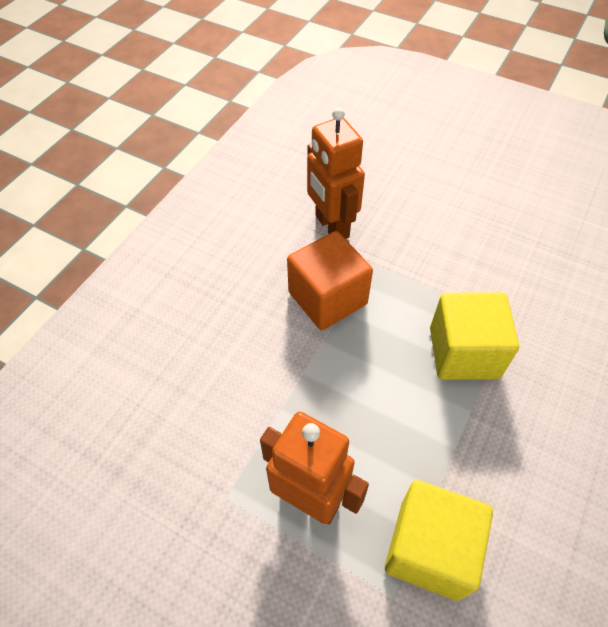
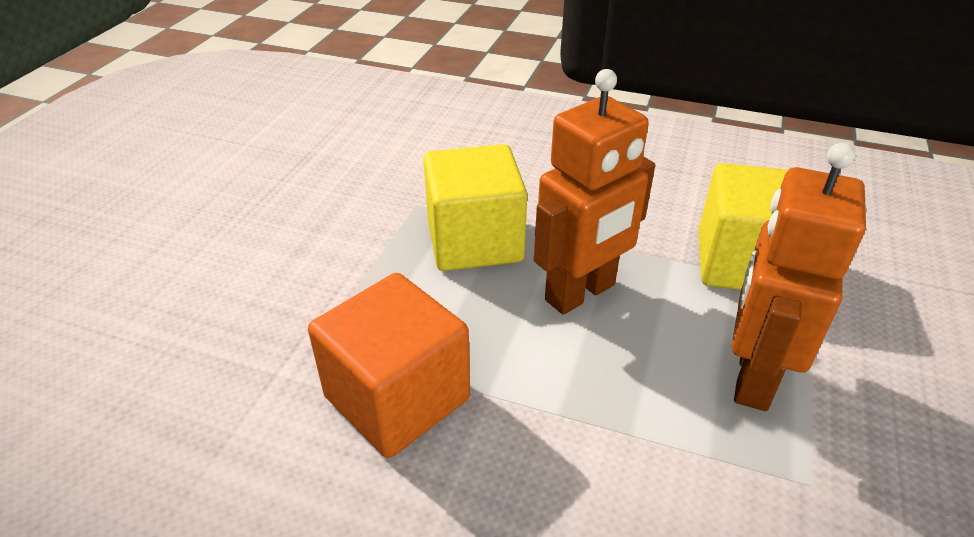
camera: 100 degrees left, 15 degrees down
orange robot [307,107,365,239] -> orange robot moved to [534,69,655,315]

